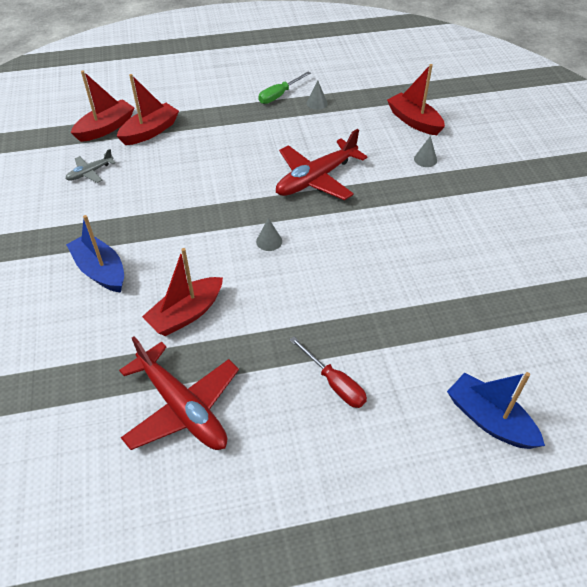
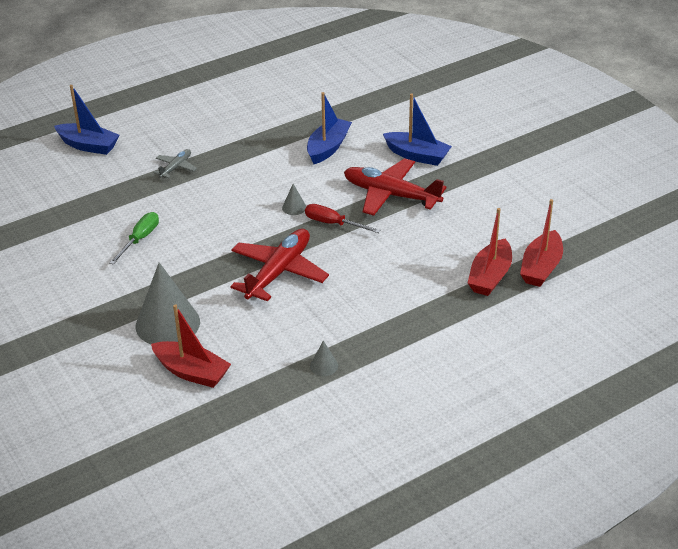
camera: 160 degrees right, 10 degrees down
grey plane [66,149,116,183] -> grey plane moved to [153,149,197,178]
red plane [119,336,239,450] -> red plane moved to [344,158,447,216]
red boat [142,248,223,336] -> blue boat [307,92,352,164]
green screwdriver [258,72,311,104] -> green screwdriver moved to [109,212,159,265]
red screwdriver [290,337,367,408] -> red screwdriver moved to [305,204,380,233]
grey cone [414,136,437,167] -> grey cone [136,262,200,344], size x2.37

